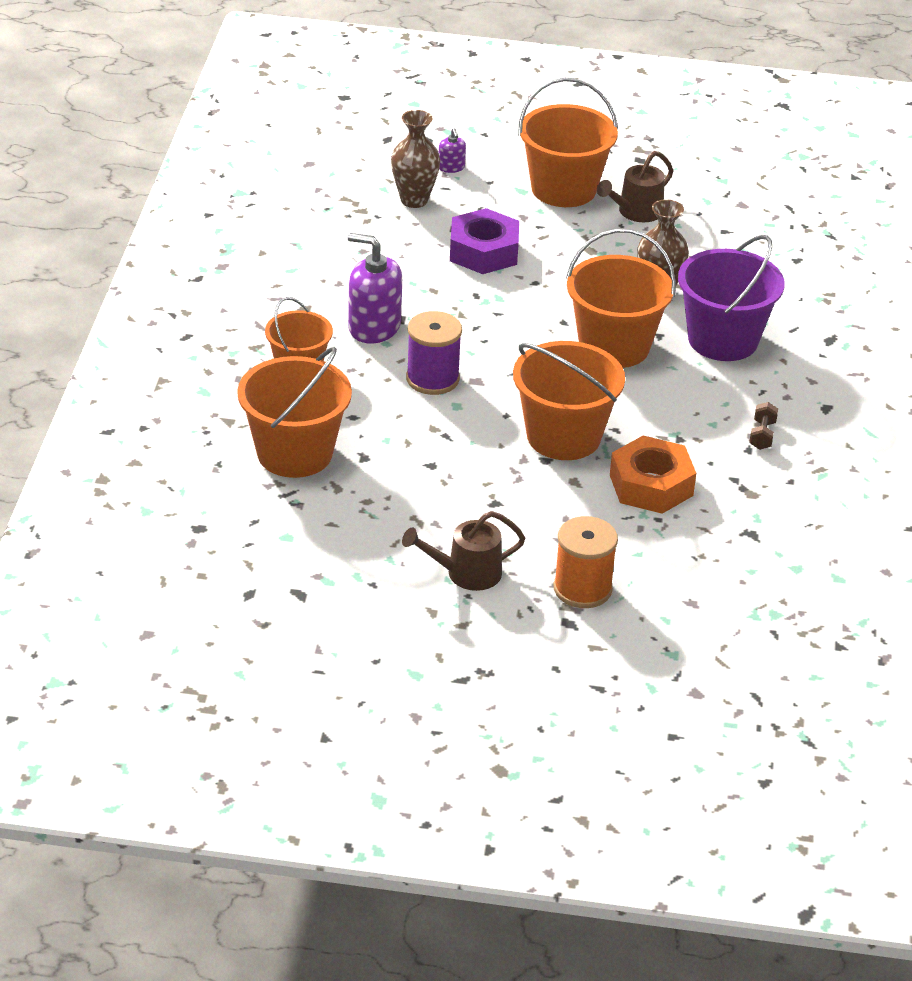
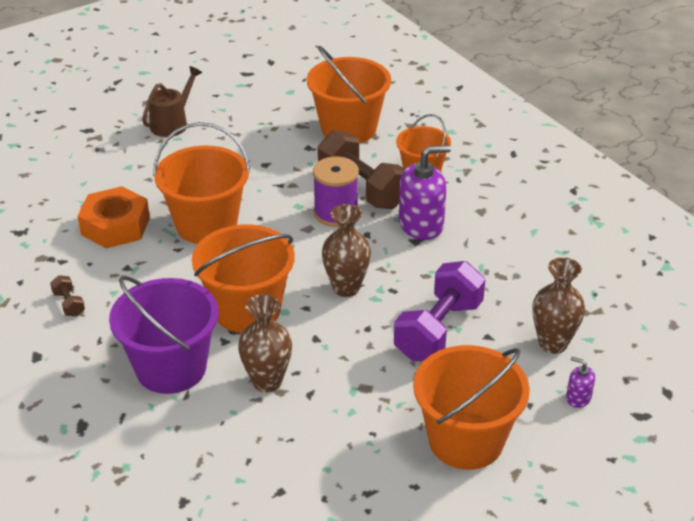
camera: 140 degrees right, 0 degrees up
purple nut [450,208,519,274] -> purple dumbbell [394,261,485,361]
orange spool [553,516,618,608] -> none
brown watering can [597,151,673,222] -> none
none -> brown dumbbell [318,130,405,209]
none -> brown vase [322,204,371,297]

